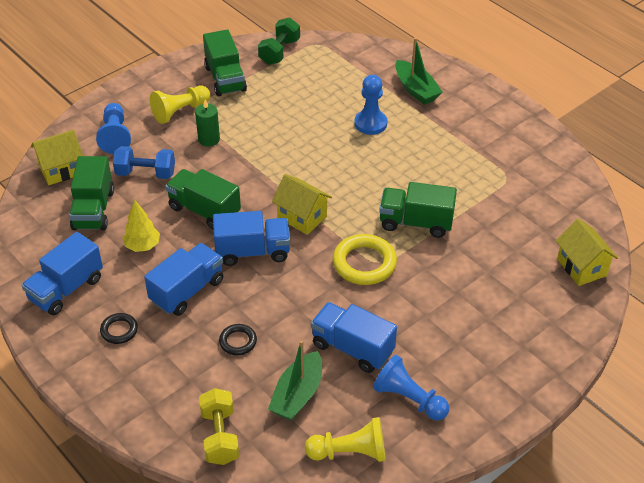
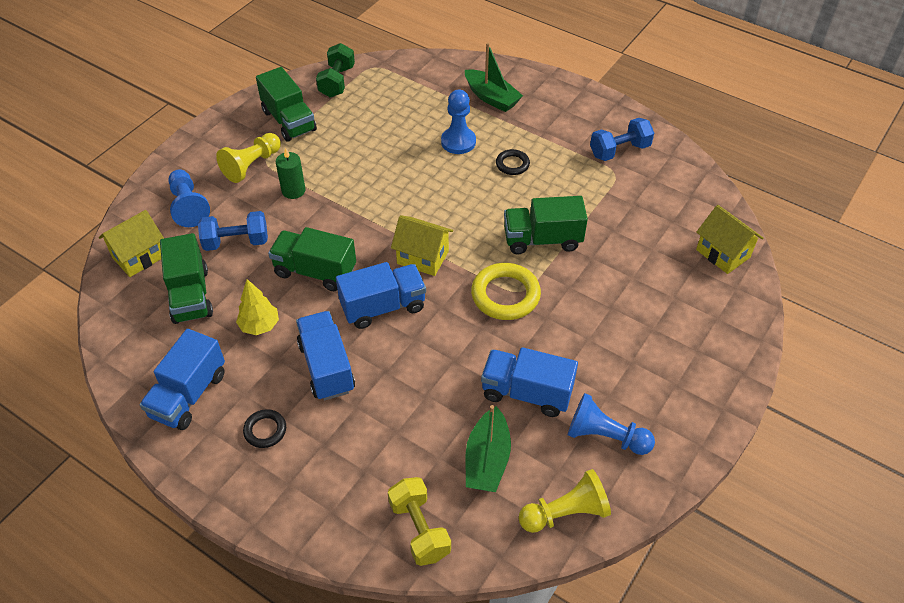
camera: 15 degrees left, 5 degrees up
blue truck [144,243,223,316] -> blue truck turned 45 degrees counterclockwise [296,311,355,401]
black ring [219,324,257,355] -> black ring moved to [496,149,530,175]
none -> blue dumbbell [590,118,654,161]

